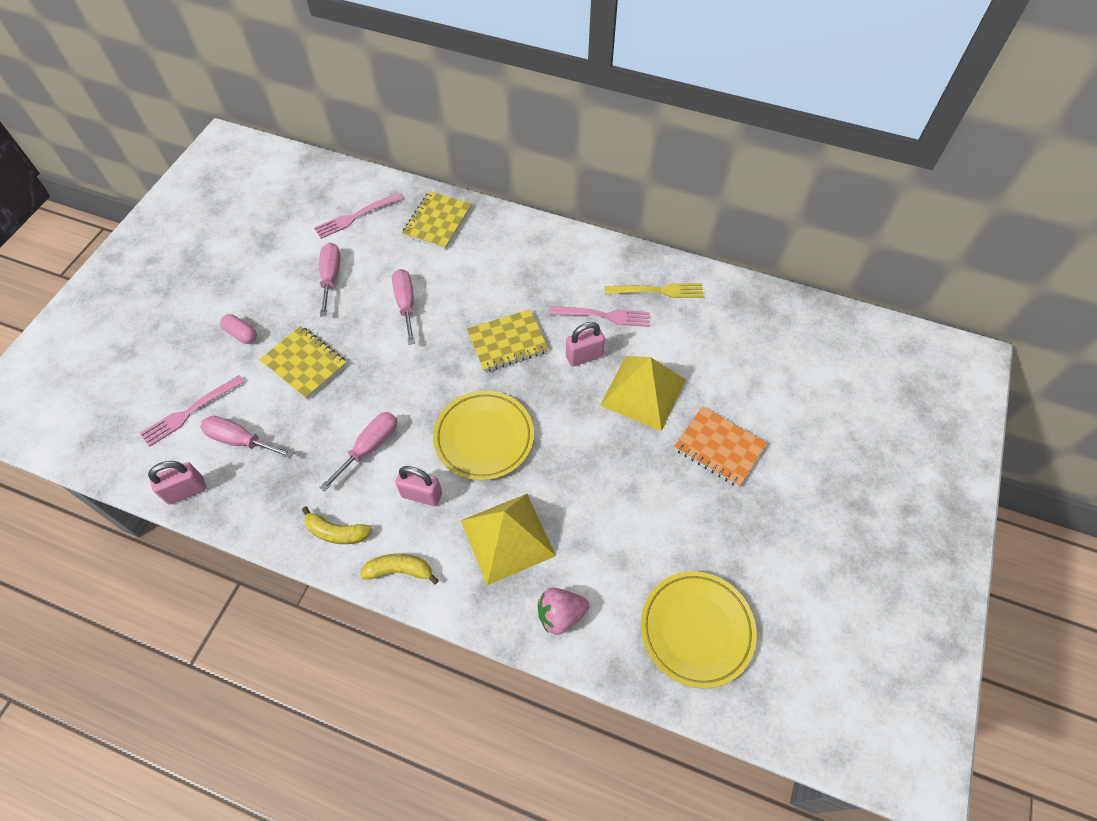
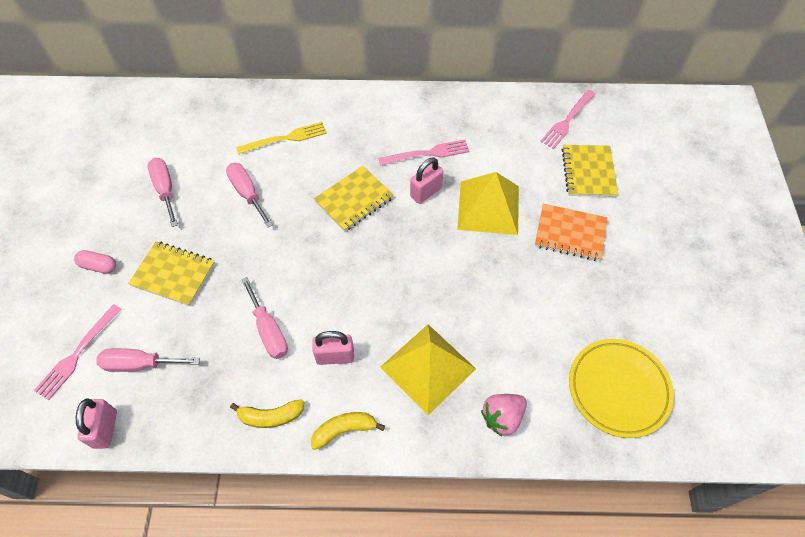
camera: 20 degrees left, 0 degrees up
pink padlock [148,461,206,505] -> pink padlock turned 45 degrees counterclockwise [76,399,117,449]
pink fork [314,193,403,239] -> pink fork moved to [540,90,595,149]
pink screwdriver [319,412,397,492] -> pink screwdriver turned 135 degrees clockwise [241,277,288,359]
yellow notebook [402,191,472,249] -> yellow notebook moved to [562,145,619,197]
yellow plate [433,391,534,480] -> none
yellow fork [605,283,704,298] -> yellow fork moved to [236,122,327,154]

